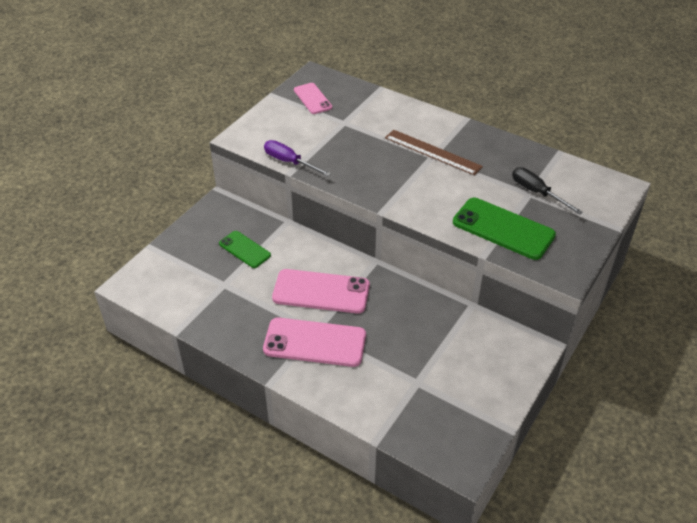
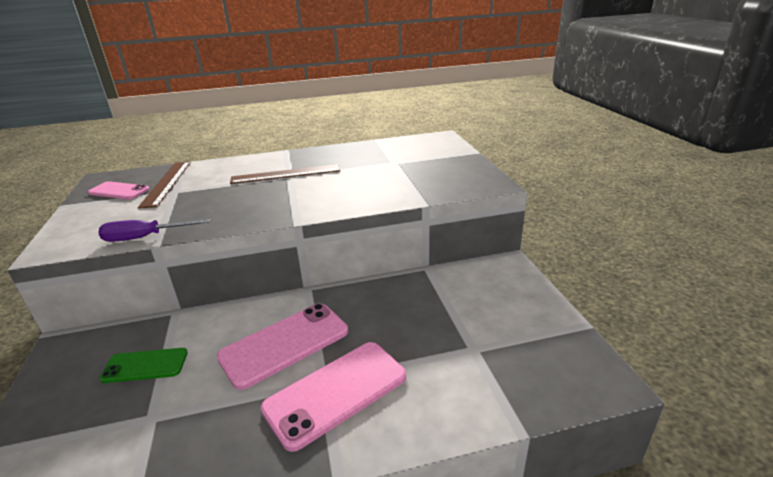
camera: 45 degrees left, 15 degrees down
green phone [453,198,556,260] -> none
black screwdriver [512,167,583,215] -> none
none -> brown ruler [138,162,191,209]

